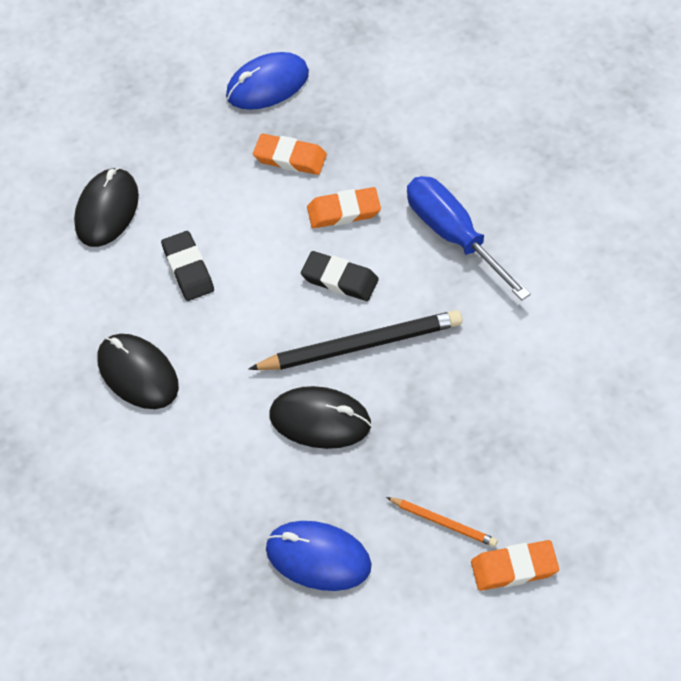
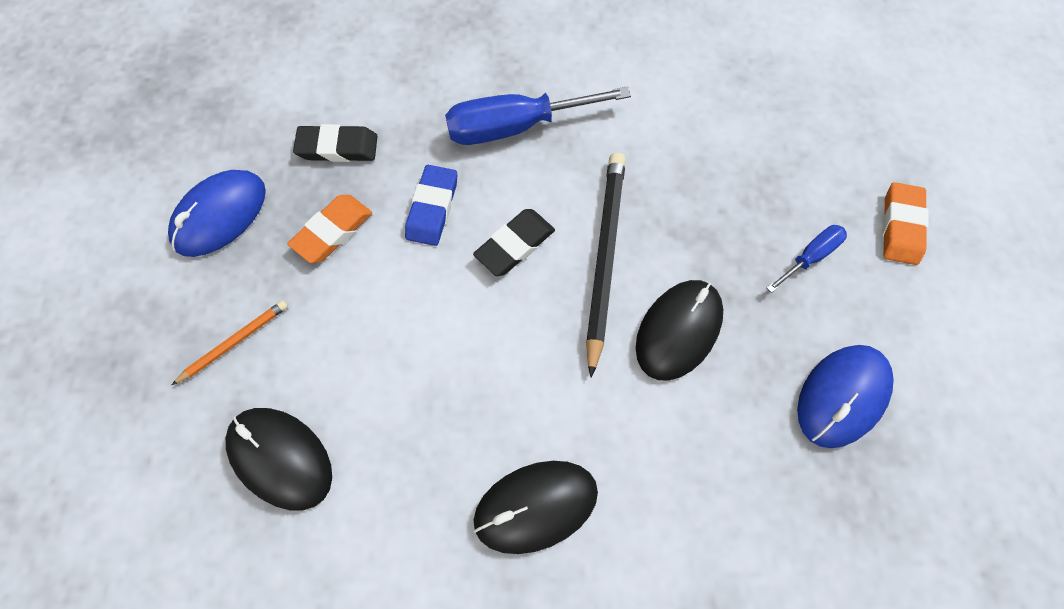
camera: 70 degrees left, 10 degrees up
black eraser [161,231,214,301] -> black eraser moved to [293,124,378,162]
blue mouse [226,52,309,110] -> blue mouse turned 45 degrees clockwise [168,170,266,257]
orange eraser [307,187,381,228] -> blue eraser [405,165,457,246]
orange pencil [386,497,498,547] -> orange pencil moved to [172,300,288,385]
none -> blue screwdriver [767,225,847,293]

